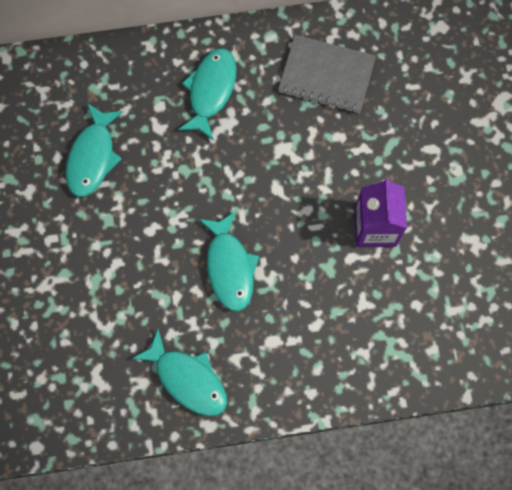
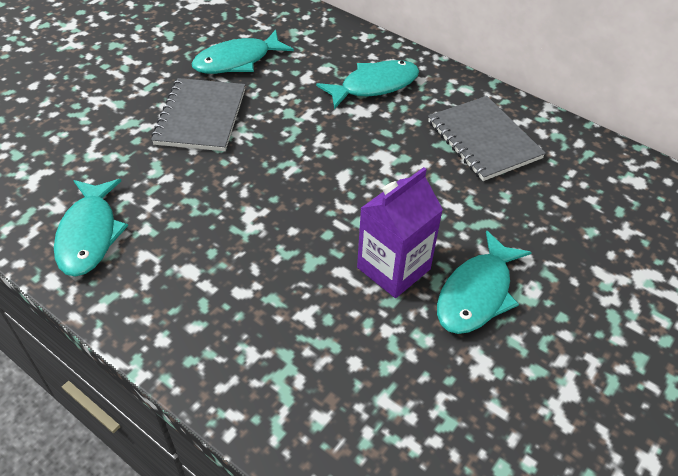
camera: 45 degrees right, 25 degrees down
turquoise fish [199,211,259,312] -> turquoise fish moved to [437,230,532,334]
none -> grey notebook [151,78,246,151]

